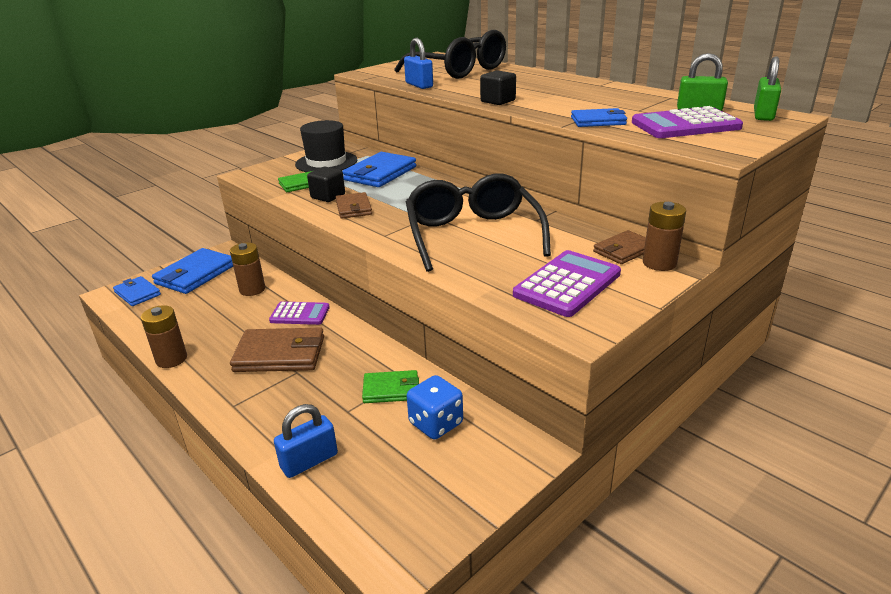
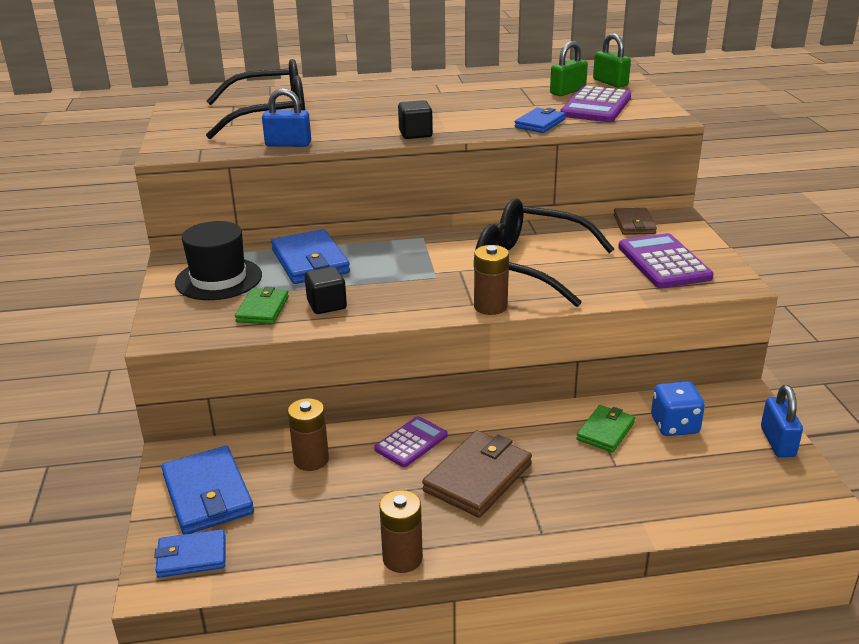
camera: 55 degrees left, 0 degrees up
blue padlock [274,404,338,478] -> blue padlock moved to [761,385,803,457]
brown wallet [336,192,372,219] -> none
brown battery [643,202,686,271] -> brown battery moved to [474,245,509,315]

